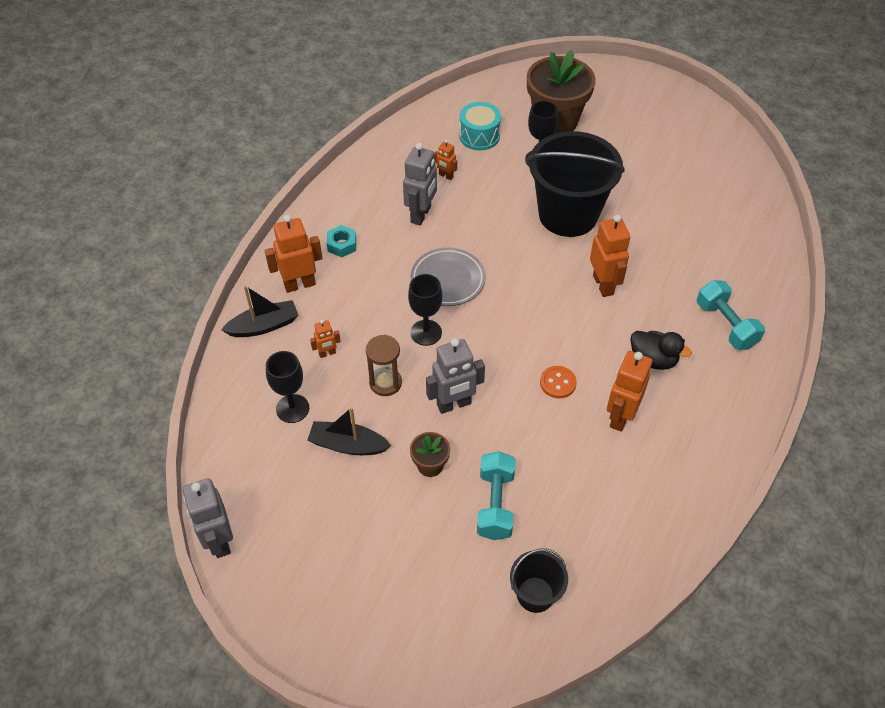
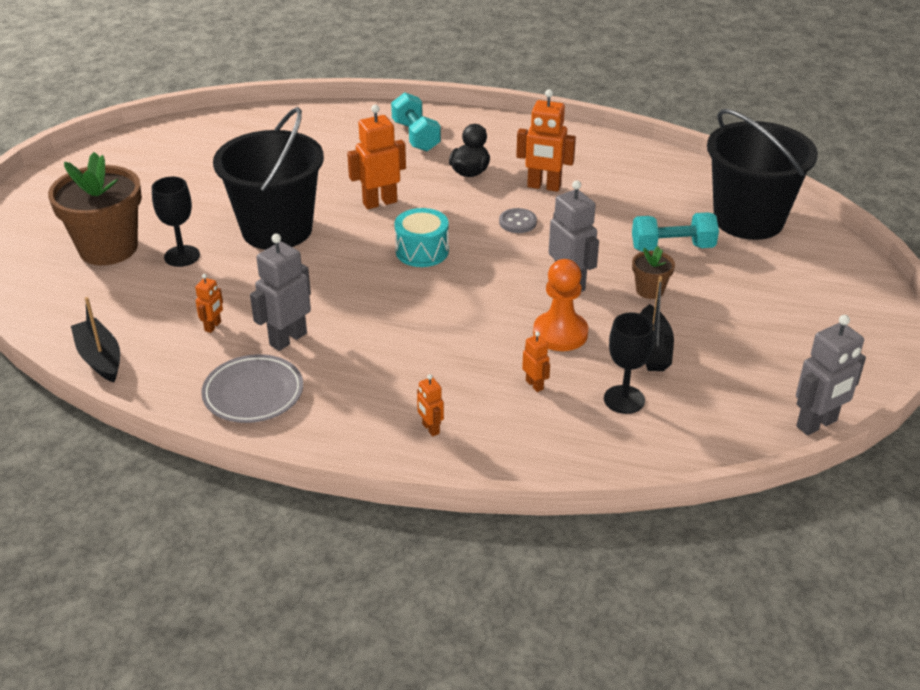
camera: 100 degrees left, 15 degrees down
black boat [221,286,298,337] -> black boat moved to [71,297,120,382]
orange robot [265,215,322,293] -> orange robot [417,374,444,436], size x0.52
turquoise nut [327,225,356,257] -> none
brown hourglass [366,335,402,396] -> orange pawn [533,259,589,351]
grey robot [403,143,437,226] -> grey robot turned 60 degrees counterclockwise [250,234,311,351]
black goblet [408,274,442,346] -> none
grey plate [410,248,486,306] -> grey plate moved to [201,354,303,423]
turquoise drum [459,102,501,150] -> turquoise drum moved to [395,208,449,267]
black bucket [510,549,568,613] -> black bucket [707,109,818,240], size x2.05
orange button [540,366,577,398] -> grey button [499,208,537,233]
turquoise dumbbell [697,280,765,350] -> turquoise dumbbell turned 75 degrees counterclockwise [391,92,441,151]

